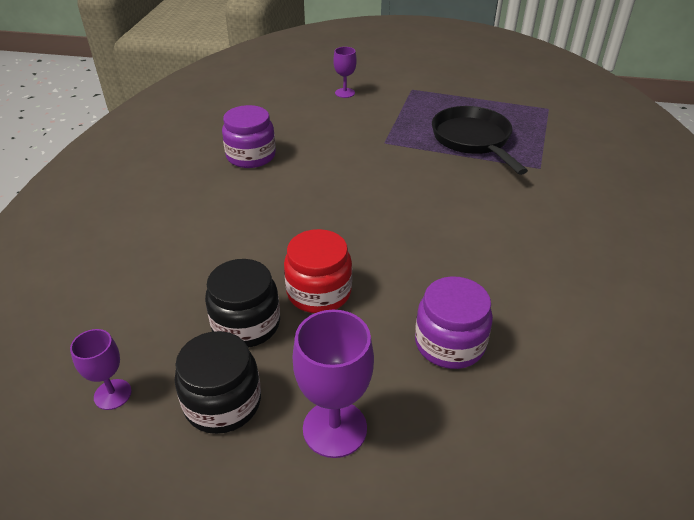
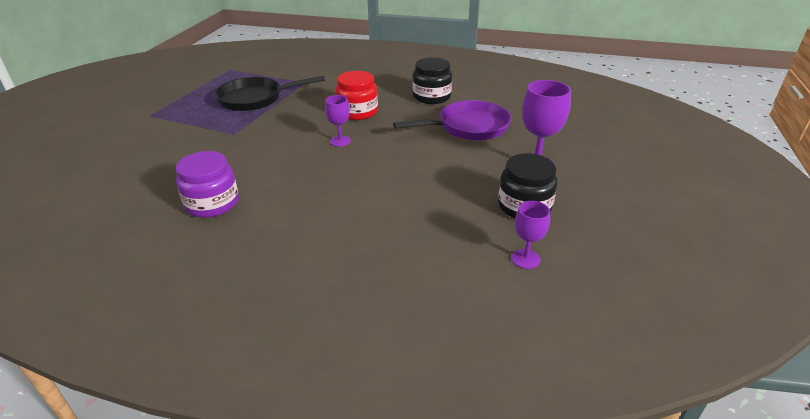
camera: 85 degrees left, 5 degrees down
black jar [205,259,280,348] -> black jar moved to [413,57,452,104]
red jar [284,229,352,313] -> red jar moved to [336,71,378,120]
purple goblet [333,47,357,98] -> purple goblet moved to [325,95,351,147]
purple jar [415,276,493,369] -> purple pan [393,100,512,140]

